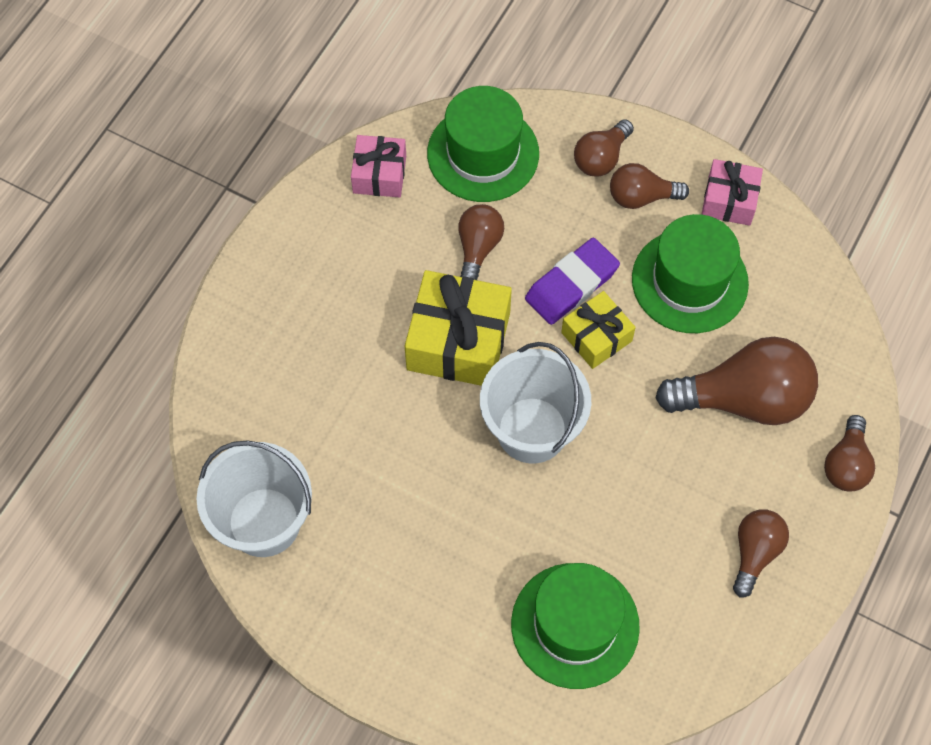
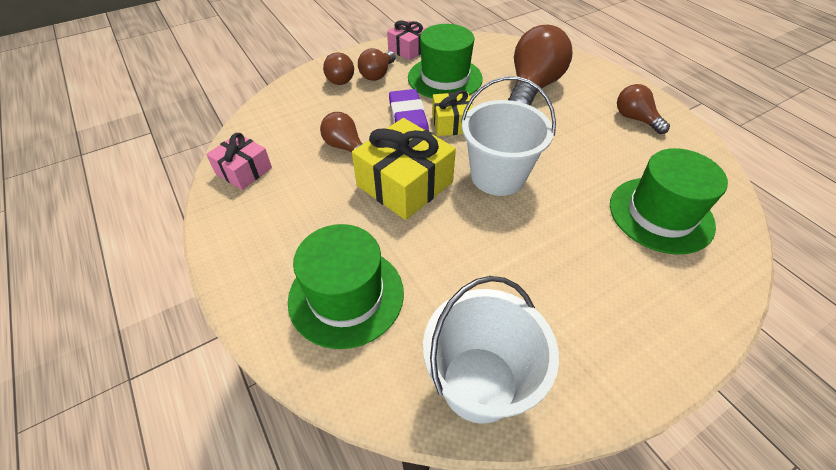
camera: 60 degrees left, 15 degrees down
green hat [427,86,539,202] -> green hat moved to [288,224,404,349]
brown light bulb [824,415,875,492] -> none

